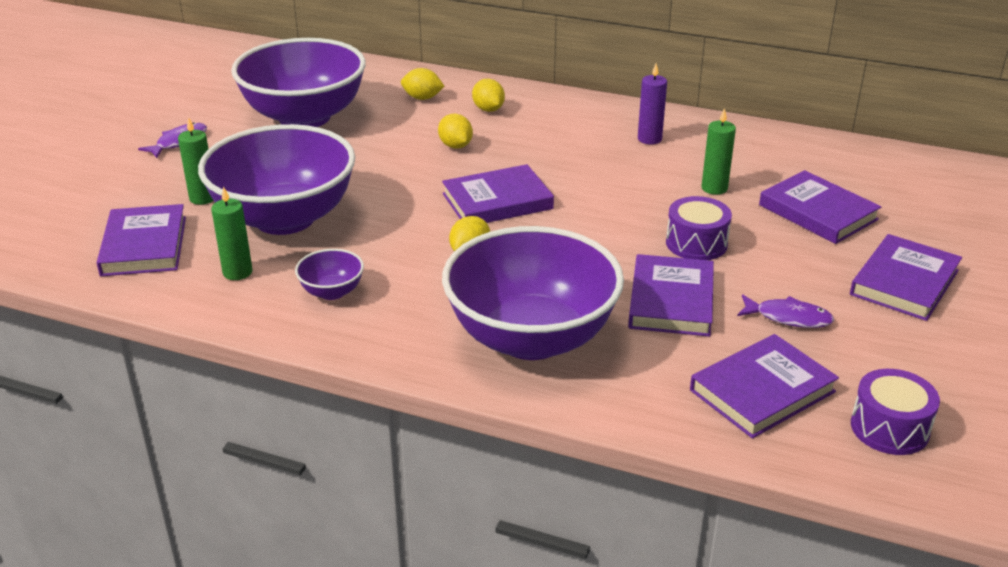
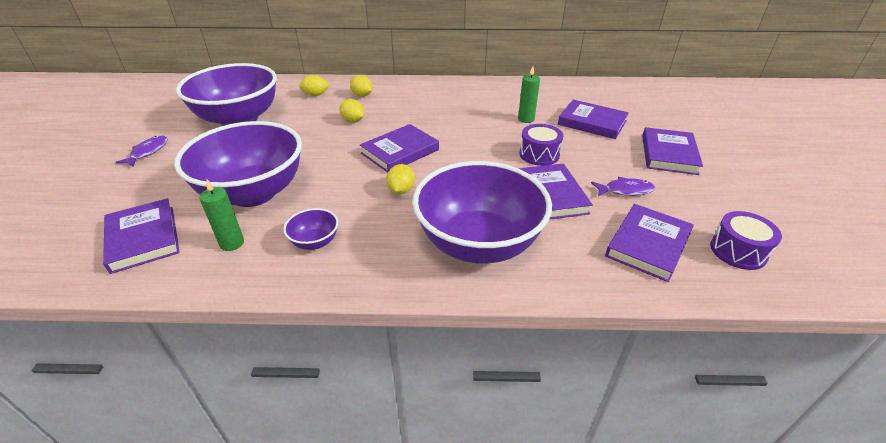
camera: 20 degrees left, 5 degrees up
green candle [178,117,214,205] -> none
purple candle [638,64,667,144] -> none

